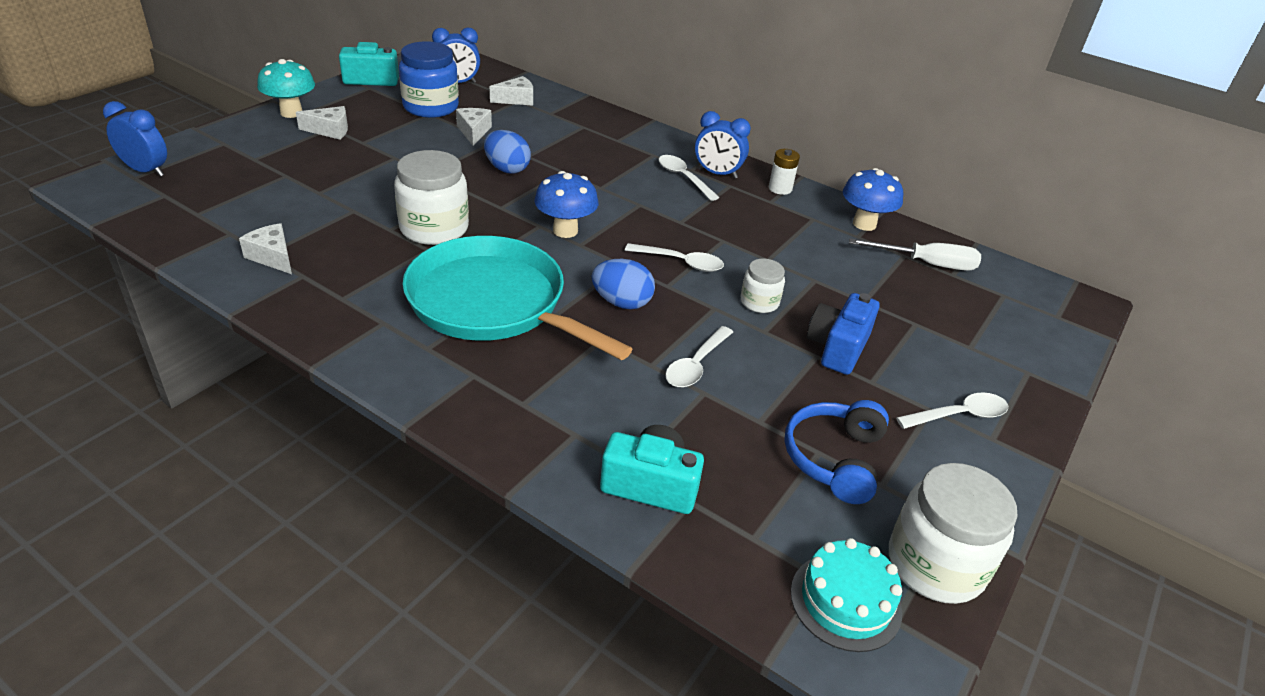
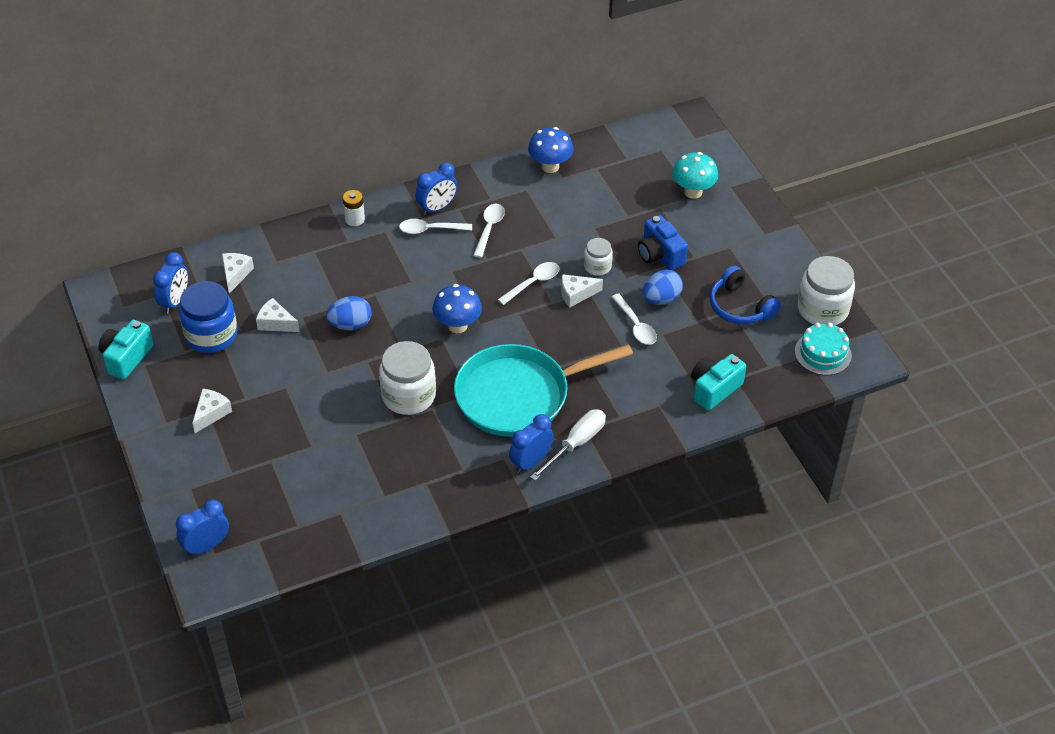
camera: 55 degrees left, 10 degrees up
white cheese [239,223,292,274] -> white cheese moved to [561,274,603,308]
turquoise mushroom [257,59,315,118] -> turquoise mushroom moved to [672,152,718,199]
blue egg [592,259,655,309] -> blue egg moved to [643,269,683,305]
white battery [769,149,800,195] -> white battery moved to [343,190,365,226]
white screwdriver [849,238,981,271] -> white screwdriver moved to [530,409,606,481]
white spoon [896,392,1008,429] -> white spoon moved to [473,204,505,258]
none -> blue clock [509,414,554,473]

